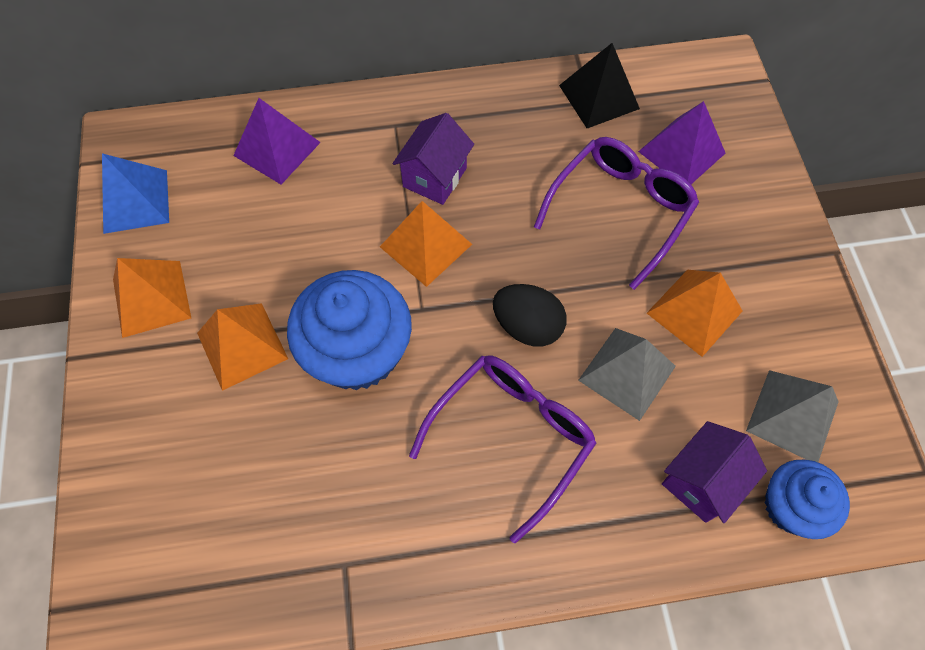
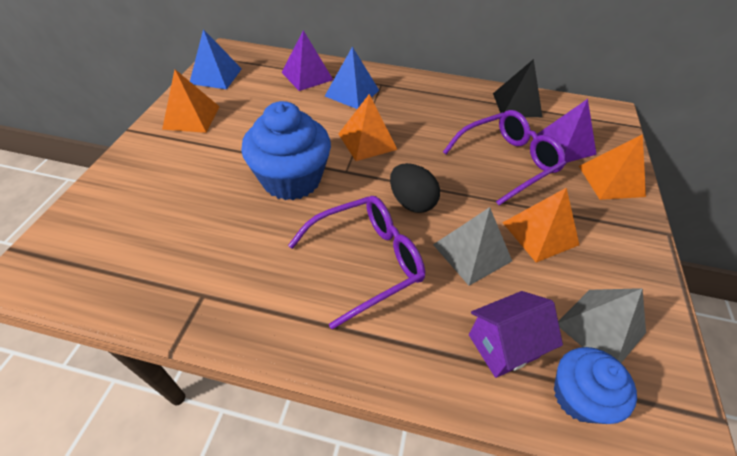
camera: 20 degrees right, 15 degrees down
orange pyramid [197,303,288,391] -> orange pyramid moved to [579,134,646,200]
purple house [393,113,474,205] -> none
none -> blue pyramid [325,47,379,109]

